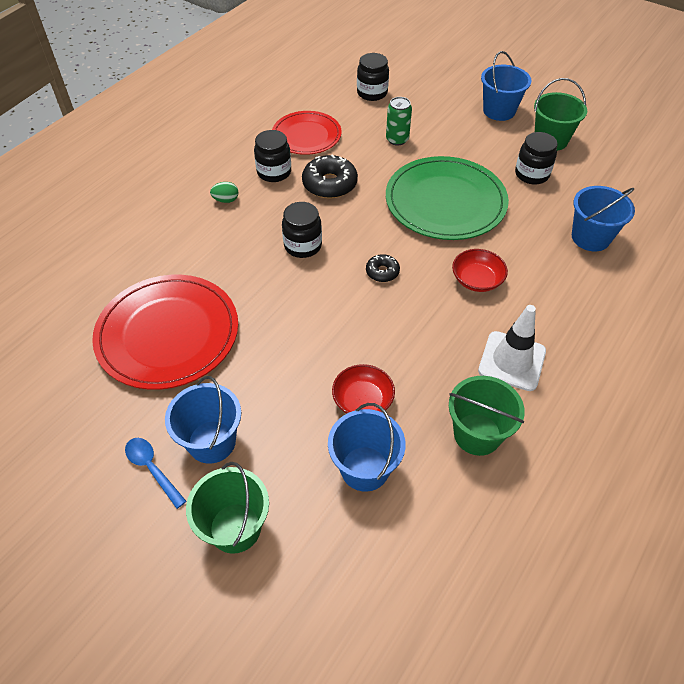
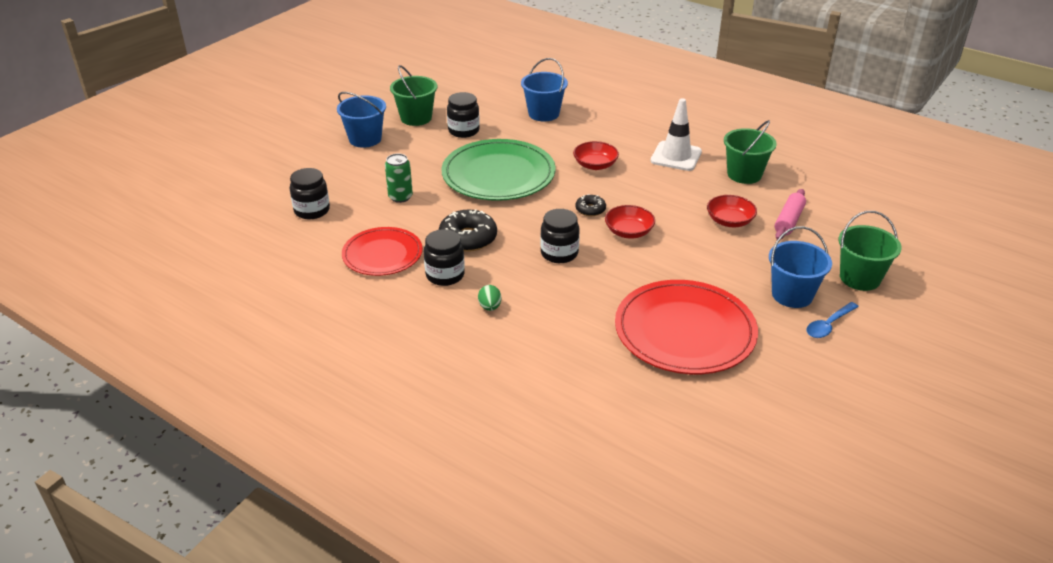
camera: 90 degrees left, 15 degrees down
blue bucket [328,403,406,492] -> pink rolling pin [775,189,806,239]
none -> red bowl [605,205,655,238]

